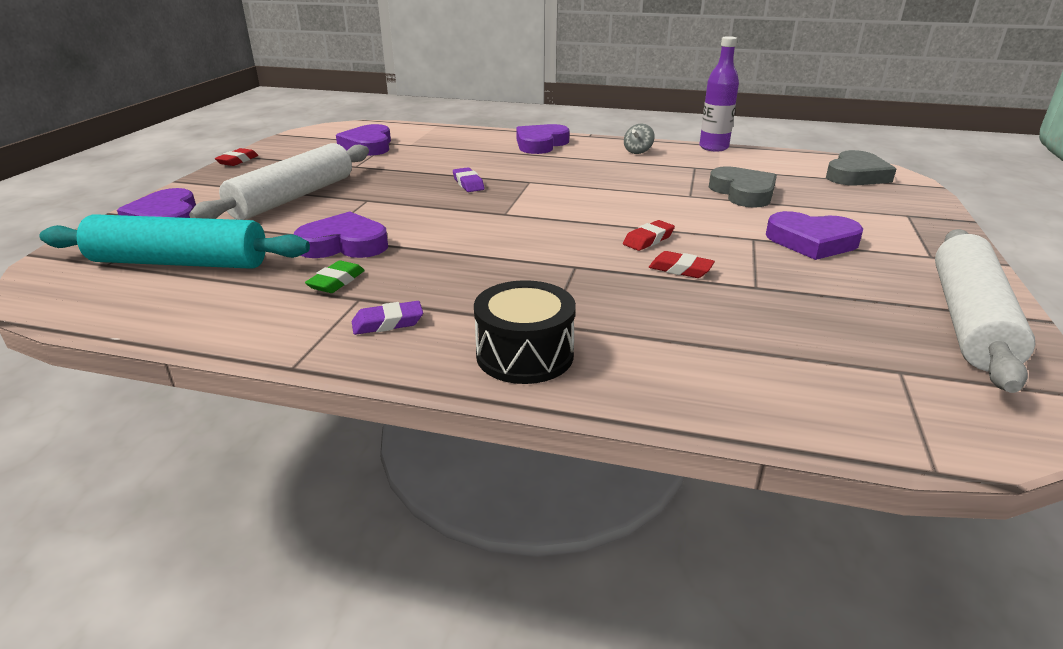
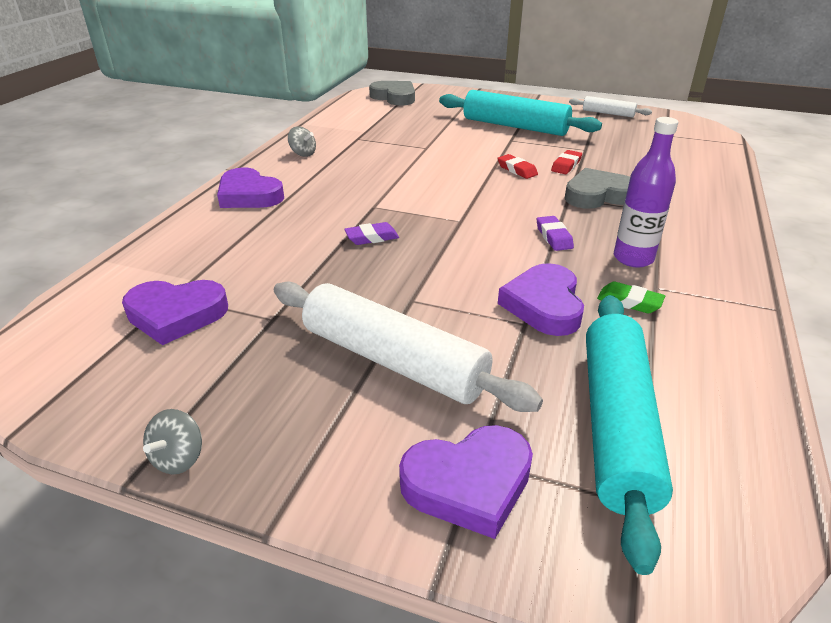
camera: 85 degrees left, 5 degrees up
red eraser [214,148,258,166] -> grey spinning top [143,409,202,474]
purple eraser [352,301,423,335] -> purple eraser moved to [537,216,574,251]
black drum [474,280,576,384] -> none
purple bottle [699,36,739,152] -> purple bottle moved to [614,117,678,268]
grey heart [709,166,777,208] -> grey heart moved to [565,168,630,209]
purple heart [766,211,863,260] -> turquoise rolling pin [439,90,602,136]
white rolling pin [935,229,1036,393] -> white rolling pin [569,96,652,117], size x0.51

